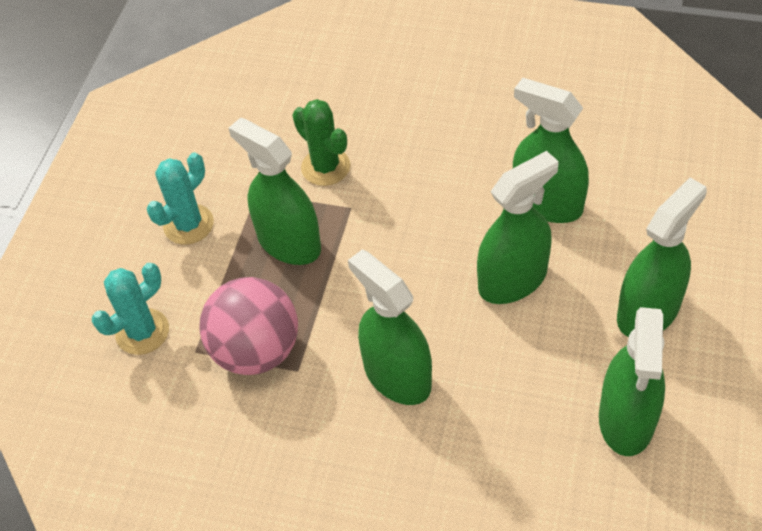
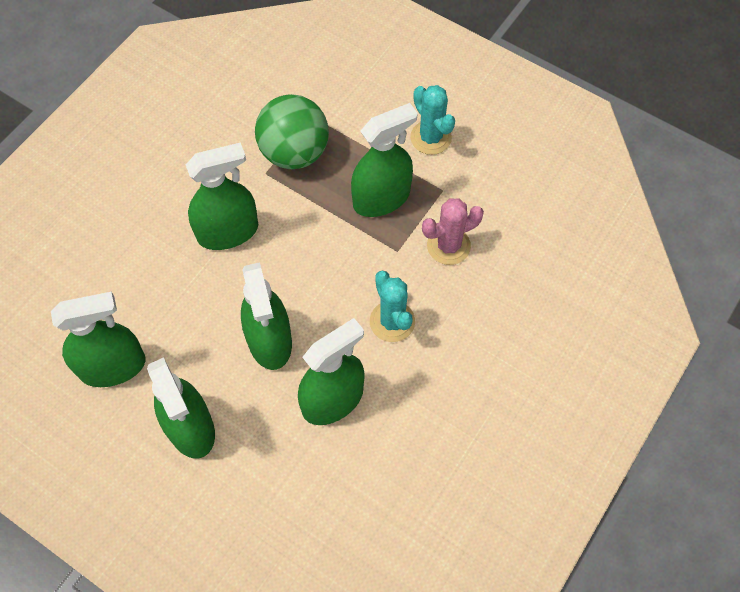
camera: 105 degrees right, 10 degrees up
turquoise cactus [92,263,169,355] -> turquoise cactus moved to [370,271,415,342]
pink ball [199,277,298,375] -> green ball [255,94,329,169]
green cactus [293,99,350,186] -> pink cactus [422,198,484,265]
green spray bottle [599,307,665,456] -> green spray bottle turned 135 degrees clockwise [51,292,145,387]

